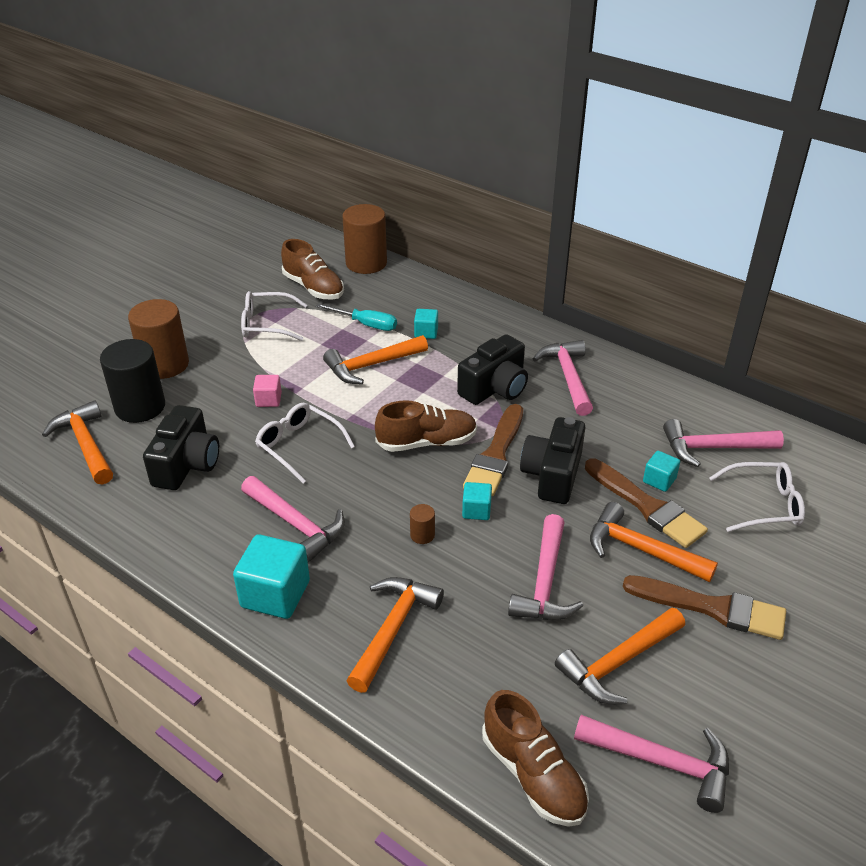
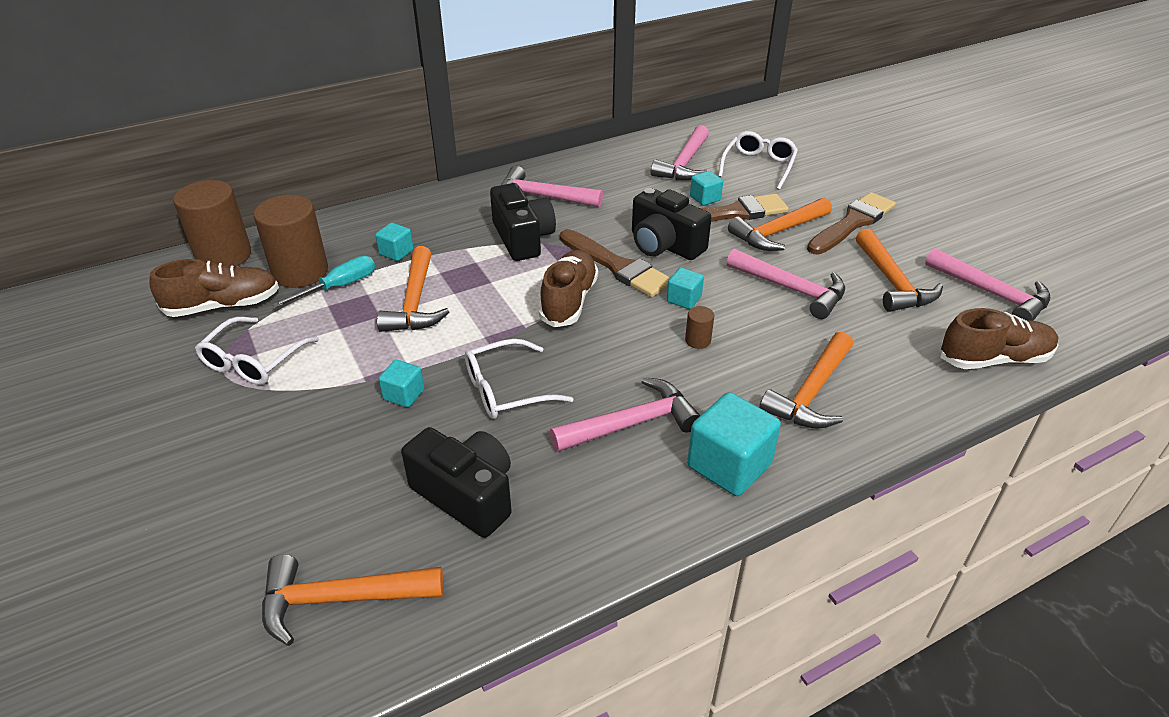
camera: 65 degrees left, 0 degrees up
black cylinder [100,339,165,423] -> none
brown cylinder [128,299,189,379] -> brown cylinder moved to [254,195,328,288]
pink cube [253,375,282,407] -> turquoise cube [379,360,424,408]
orange hammer [346,577,444,693] -> orange hammer turned 105 degrees counterclockwise [759,332,853,429]
pink hammer [574,715,729,813] -> pink hammer turned 90 degrees clockwise [925,248,1050,321]

